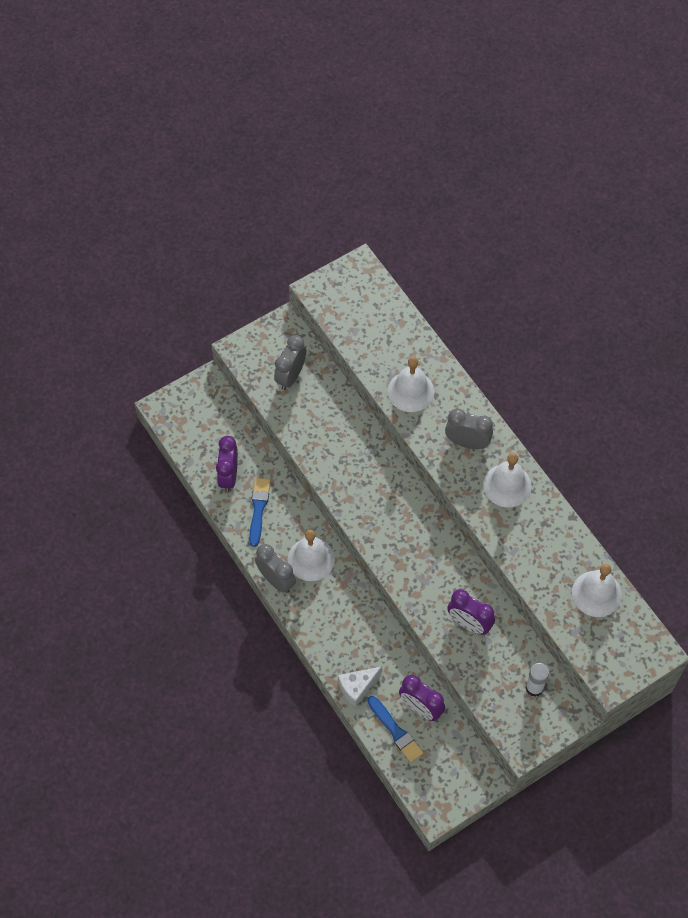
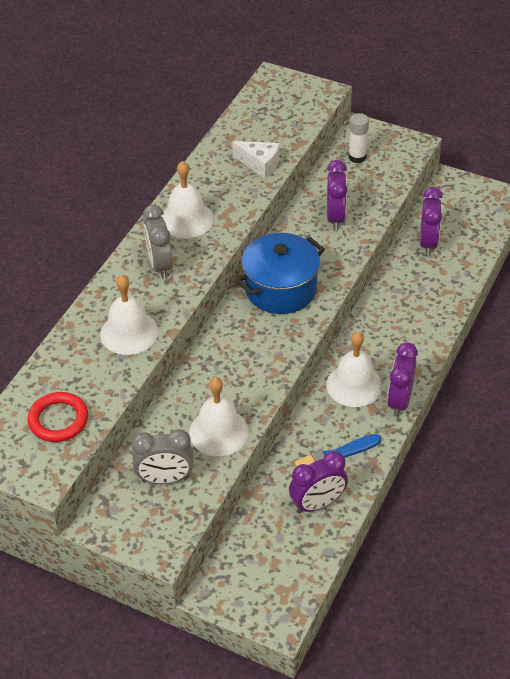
camera: 120 degrees left, 15 degrees down
grey clock [255,544,296,593] -> purple clock [387,342,418,417]
white cheese [338,666,382,707] -> white cheese moved to [233,141,280,178]
blue brush [368,696,423,763] -> none
white bell [572,564,622,617] -> white bell moved to [189,377,249,456]
none -> red ring [27,392,88,442]
none -> blue pot [236,233,325,314]

